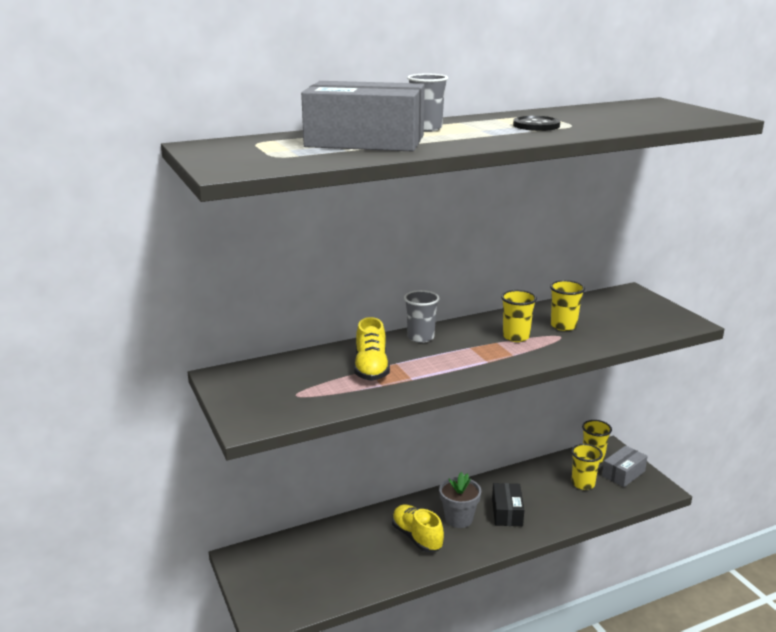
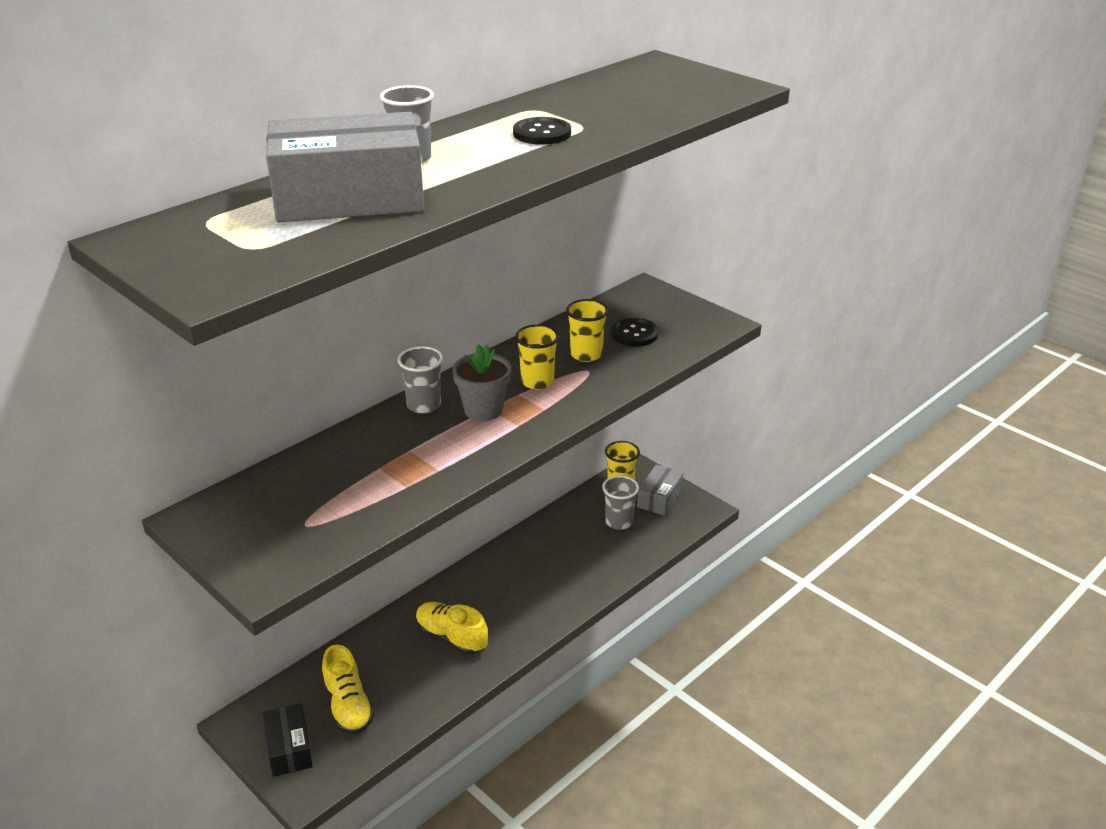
camera: 20 degrees left, 10 degrees up
yellow shoe [354,317,390,381] -> yellow shoe moved to [322,645,374,734]
grey flower pot [439,472,481,528] -> grey flower pot moved to [452,344,511,421]
black box [492,483,524,526] -> black box moved to [263,703,313,777]
yellow cup [571,444,603,490] -> grey cup [602,476,639,530]
none -> black button [611,318,659,346]

